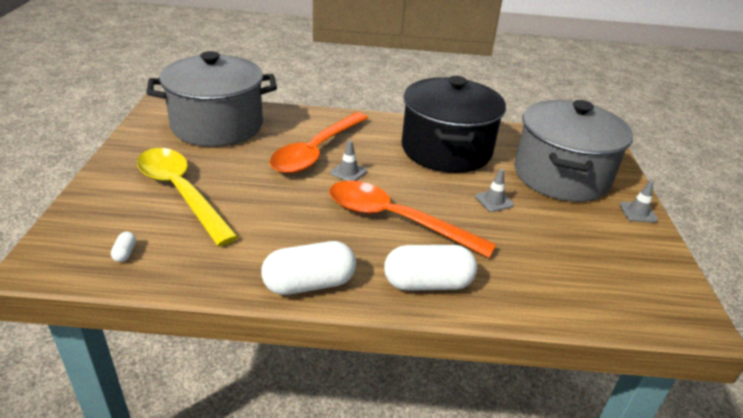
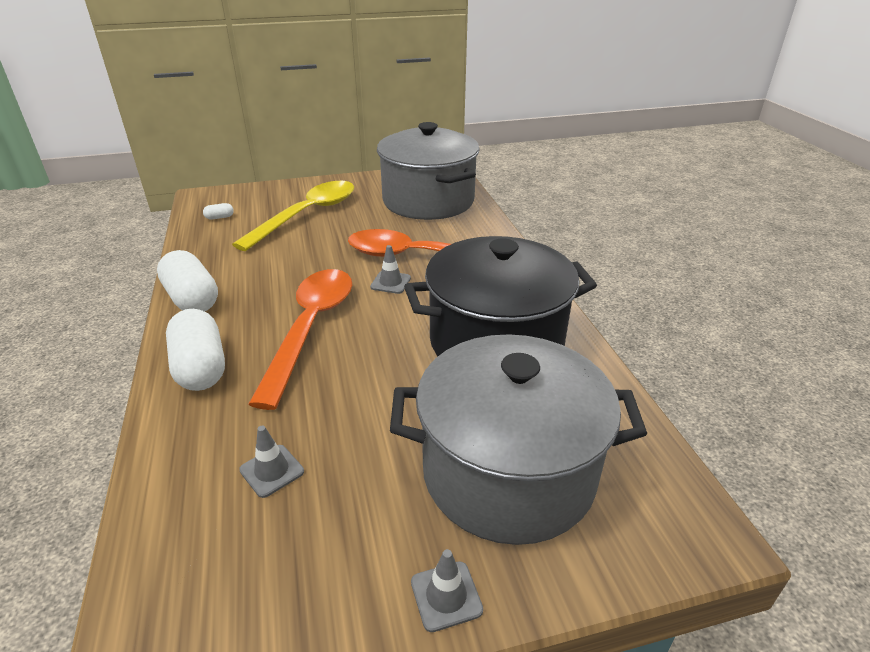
camera: 75 degrees right, 0 degrees up
grey traffic cone [475,169,514,212] -> grey traffic cone moved to [239,425,304,498]

